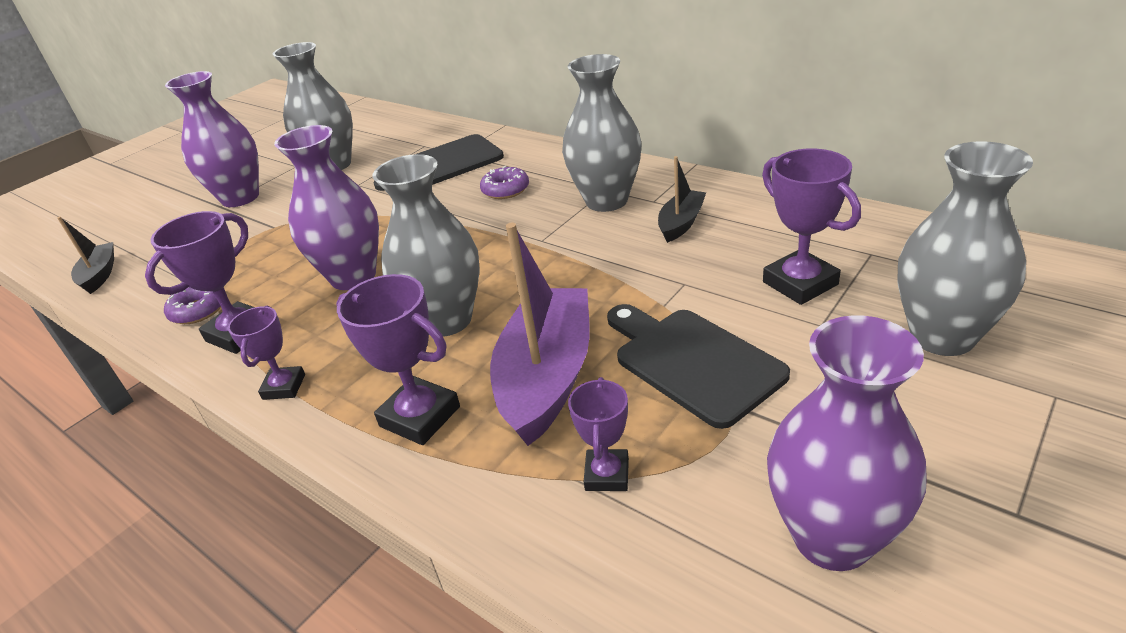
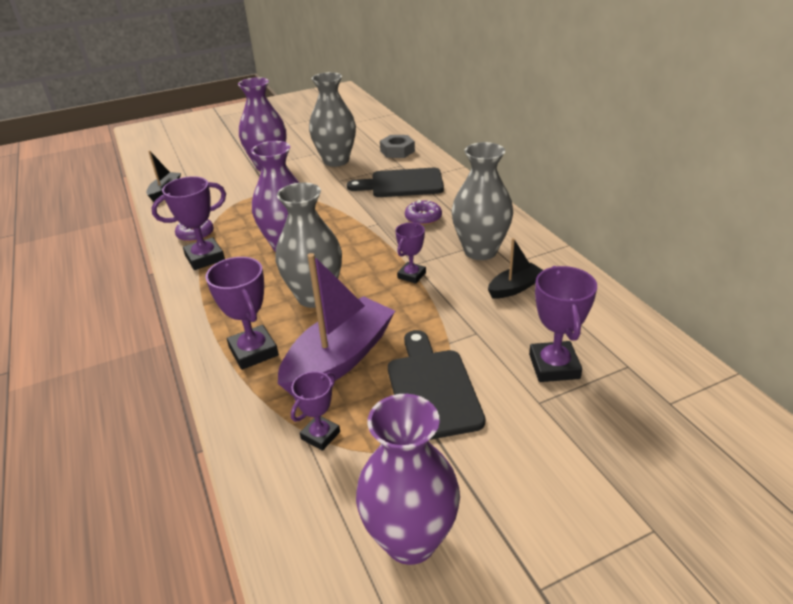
camera: 25 degrees right, 0 degrees up
purple trophy [228,306,305,400] -> purple trophy moved to [396,223,426,284]
grey vase [897,141,1033,356] -> none
none -> grey nut [380,135,415,158]

